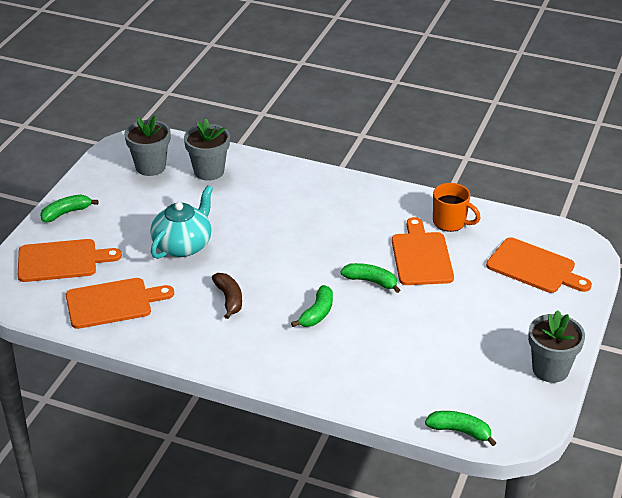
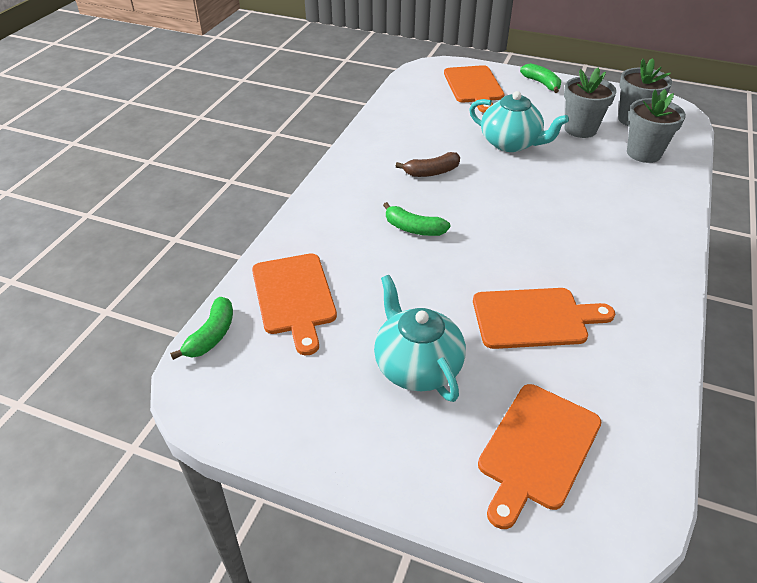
camera: 90 degrees right, 5 degrees up
orange cutting board [66,278,174,329] -> orange cutting board moved to [252,253,337,355]
green banana [340,263,400,293] -> none
orange mug [433,183,481,232] -> none
grey flower pot [528,310,585,383] -> grey flower pot moved to [564,68,617,138]
none -> turquoise teapot [374,275,466,402]

